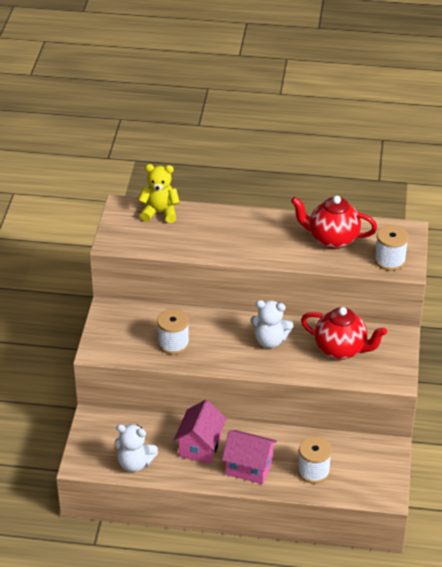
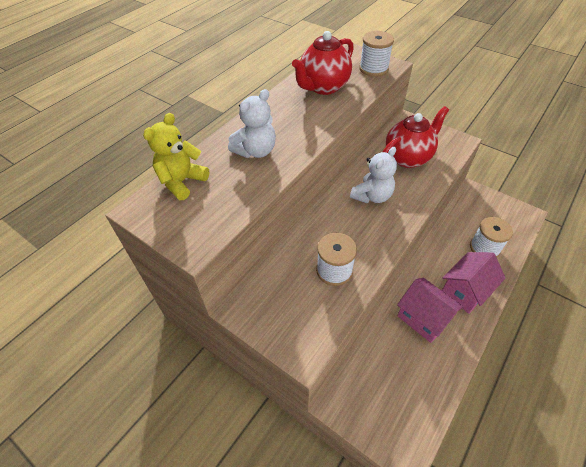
camera: 60 degrees left, 10 degrees up
white teddy bear [115,424,158,472] -> white teddy bear moved to [228,89,276,158]

